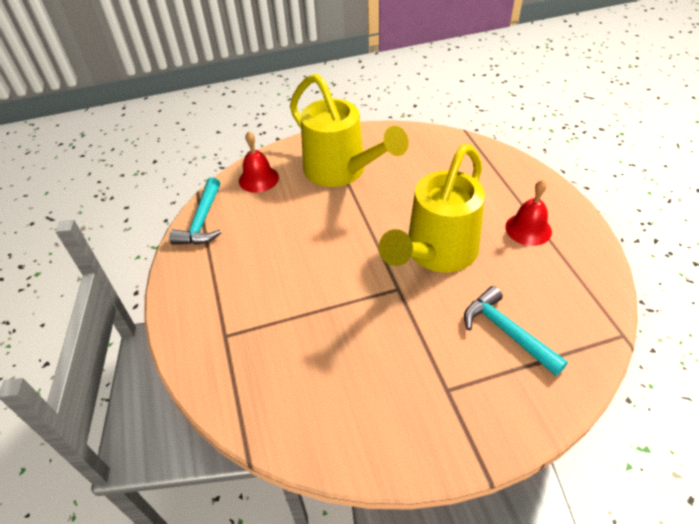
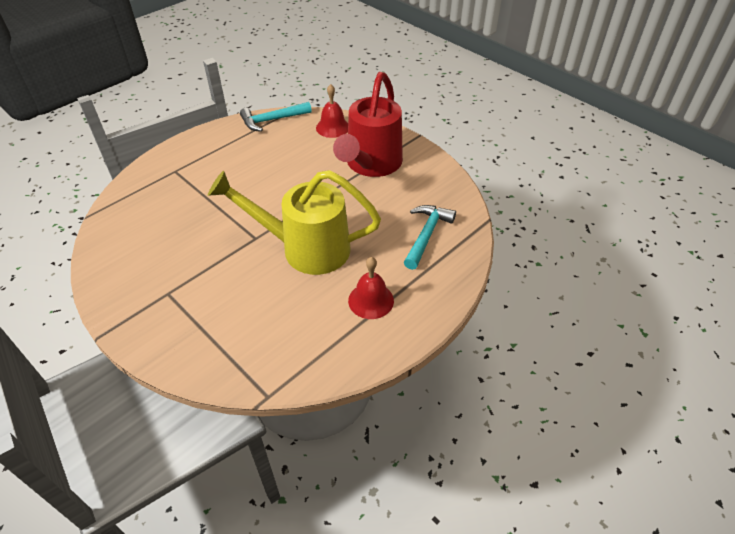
camera: 60 degrees right, 0 degrees up
yellow watering can [290,74,409,187] -> red watering can [333,72,403,177]
turquoise hammer [464,286,568,376] -> turquoise hammer moved to [404,205,456,270]

